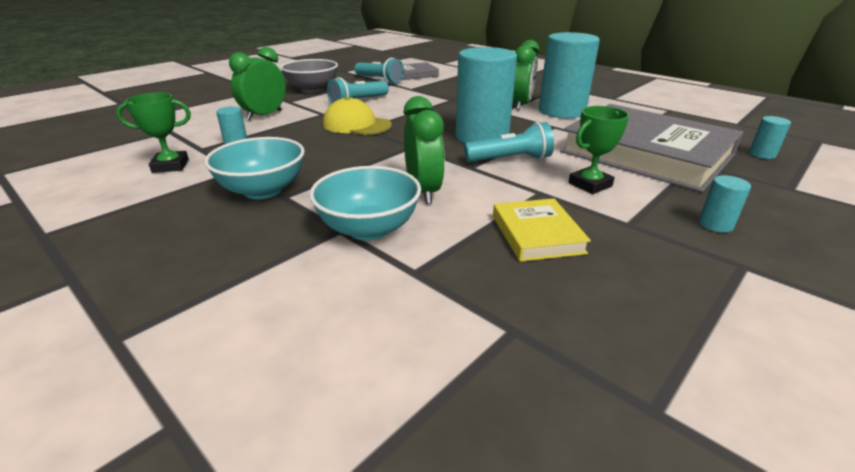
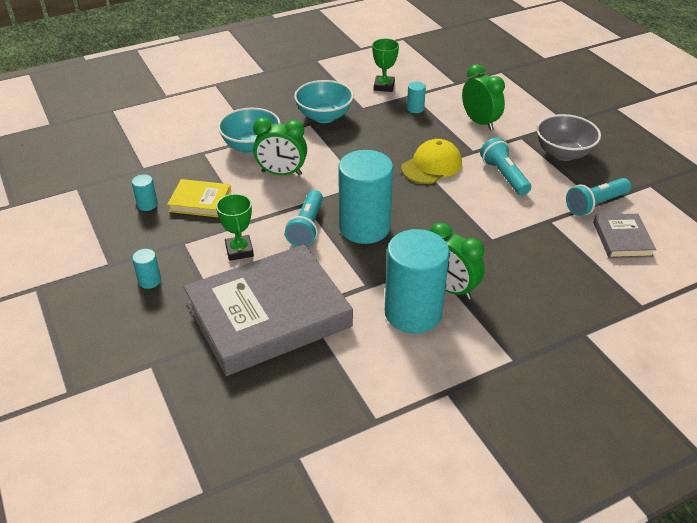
camera: 110 degrees right, 10 degrees up
turquoise cylinder [749,116,791,159] -> turquoise cylinder moved to [132,174,158,211]

